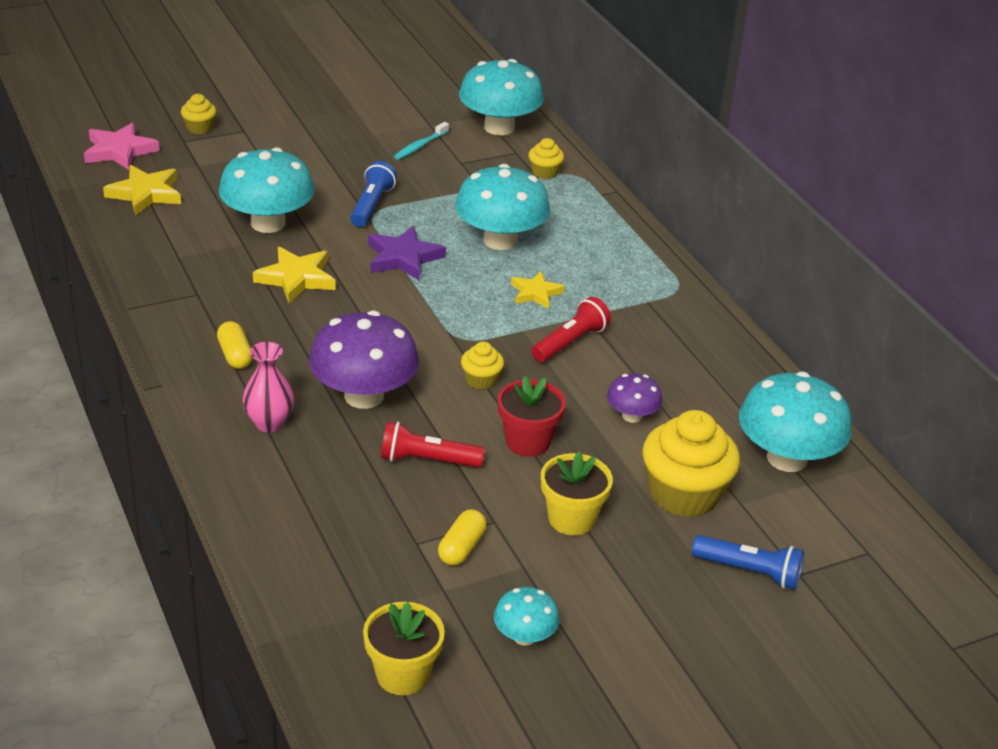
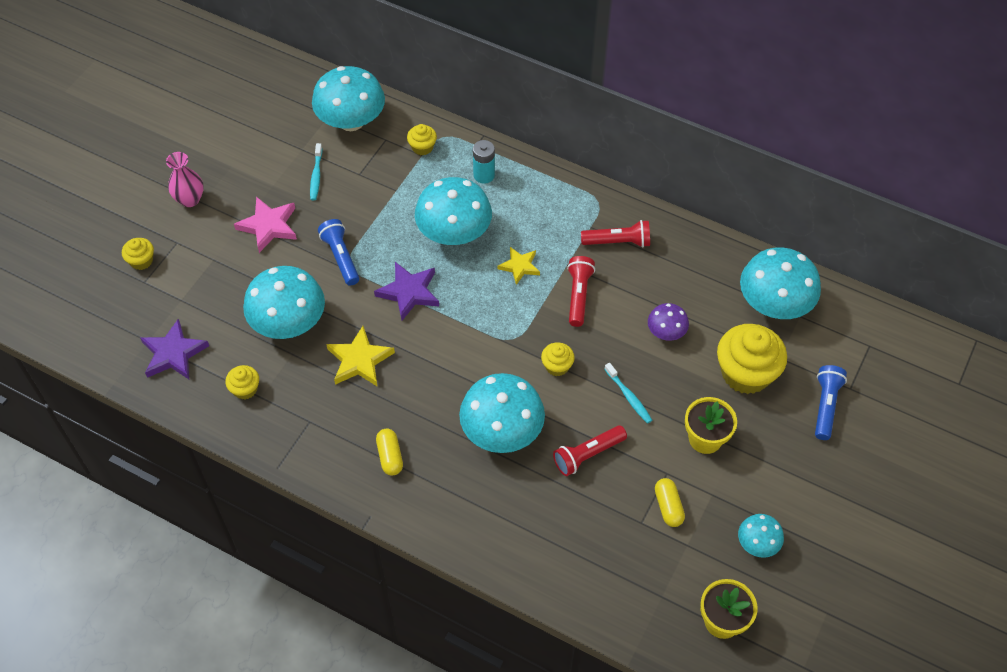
camera: 35 degrees left, 20 degrees up
pink star [84,123,160,170] -> pink star moved to [234,197,297,253]
yellow star [103,165,181,216] -> purple star [140,319,209,379]
yellow capsule [217,321,253,369] -> yellow capsule turned 45 degrees clockwise [376,429,403,475]
pink vase [243,342,294,433] -> pink vase moved to [166,152,204,207]
purple mushroom [309,311,419,409] -> turquoise mushroom [459,373,545,453]
red flower pot [498,376,566,457] -> turquoise toothbrush [604,363,652,424]
blue flashlight [692,535,804,590] -> blue flashlight turned 60 degrees counterclockwise [815,365,847,440]
none -> yellow cupcake [225,365,259,399]
none -> turquoise battery [473,140,495,184]
none -> red flashlight [581,220,650,248]

